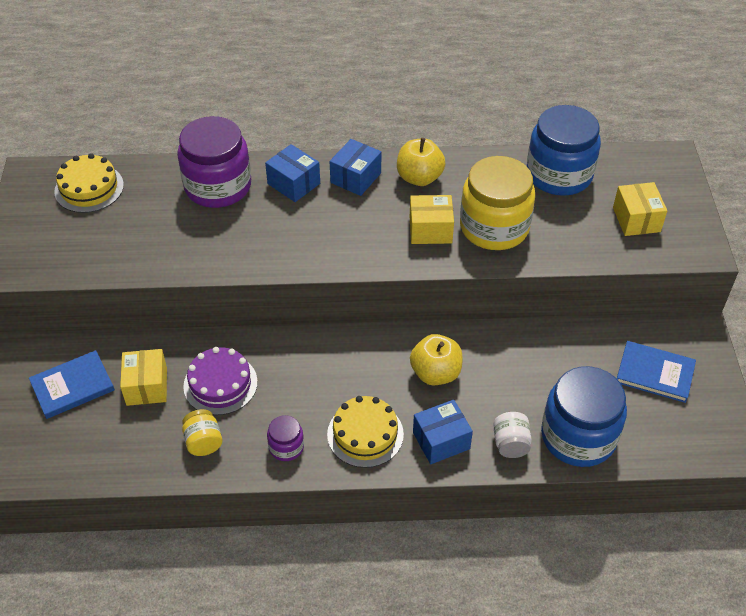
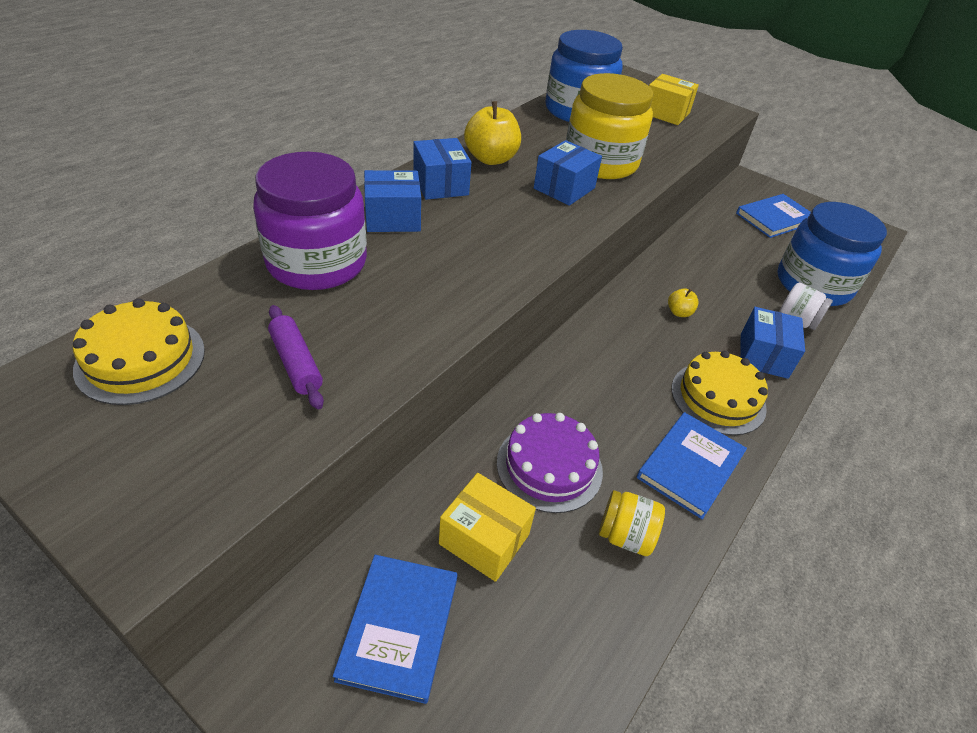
camera: 55 degrees left, 5 degrees down
purple jar [267,415,304,461] -> blue book [637,412,747,519]
yellow box [410,195,454,244] -> blue box [534,140,602,206]
yellow apple [410,334,463,385] -> yellow apple [668,288,699,317], size x0.50
none -> purple rolling pin [268,305,324,409]

